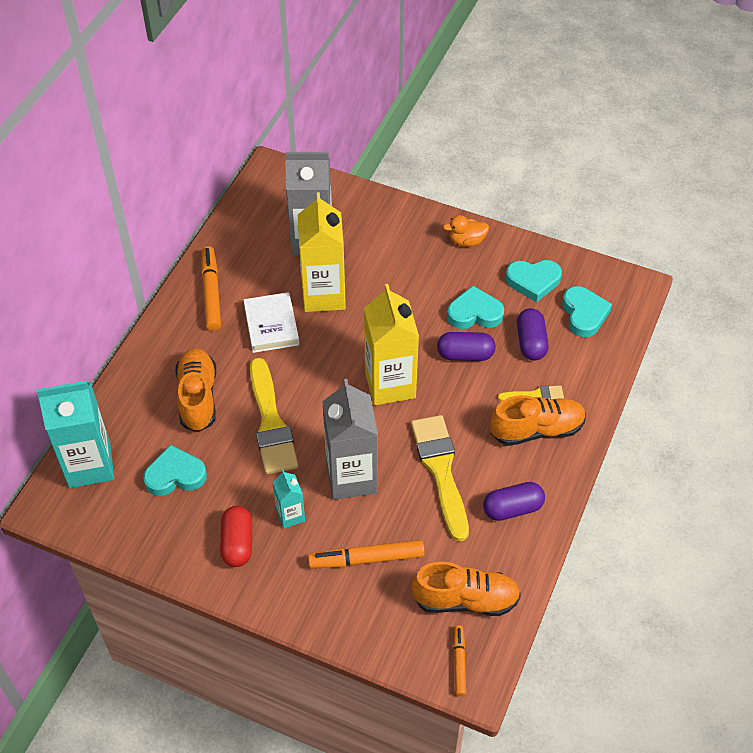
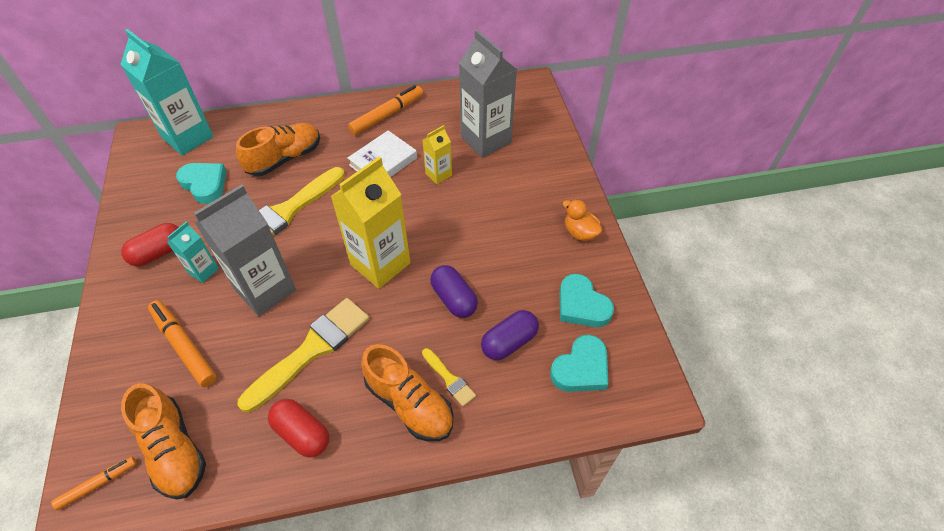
camera: 55 degrees right, 0 degrees up
yellow carton [298,192,346,312] -> yellow carton [423,125,452,184], size x0.50
turquoise heart [447,286,504,329] -> none
purple capsule [483,482,545,521] -> red capsule [268,399,329,458]

